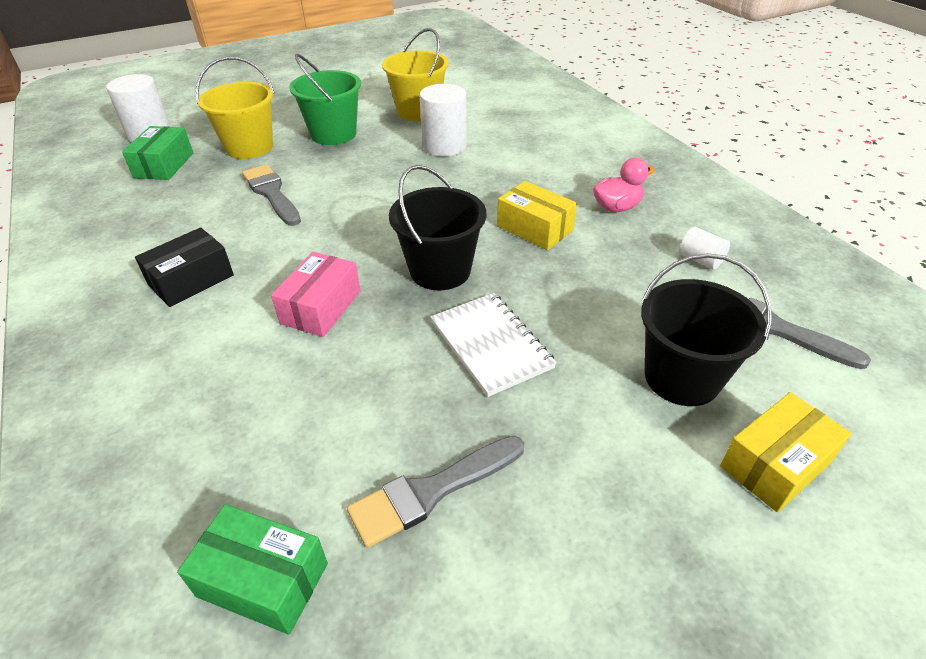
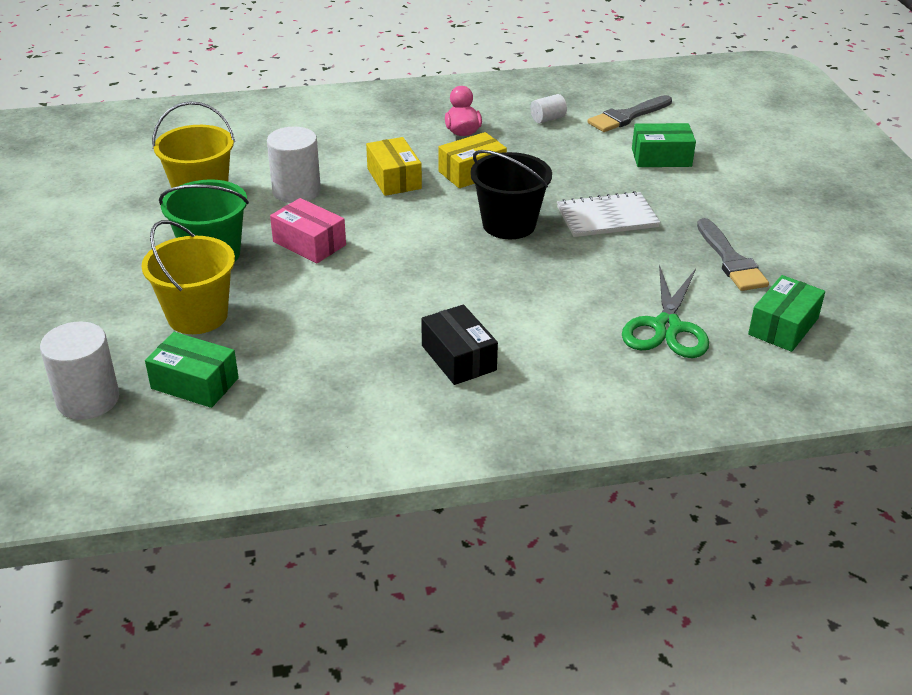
camera: 75 degrees left, 5 degrees down
grey brush [242,164,301,226] -> none
pink box [271,252,361,337] -> pink box moved to [270,198,346,263]
black bucket [641,253,772,406] -> green box [632,123,696,167]
yellow box [720,392,852,512] -> yellow box moved to [366,137,422,196]
none -> green scissors [622,265,709,358]

